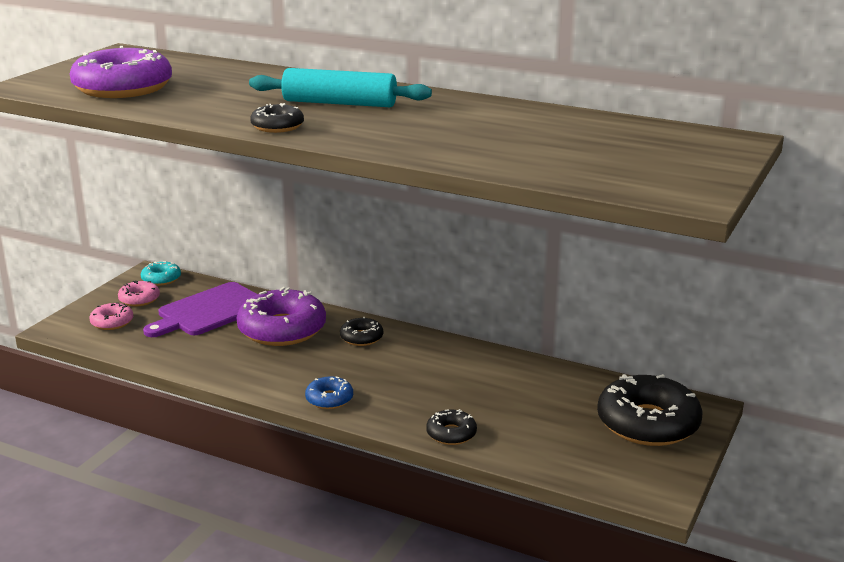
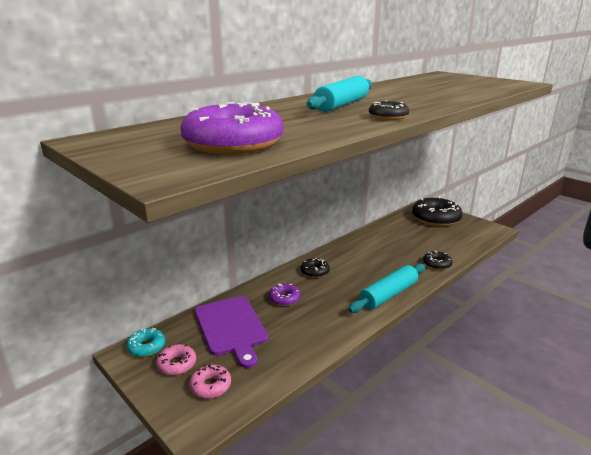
camera: 70 degrees left, 0 degrees up
purple donut [236,287,326,346] -> purple donut [269,283,301,306], size x0.49
blue donut [305,376,353,409] -> turquoise rolling pin [348,263,425,313]

